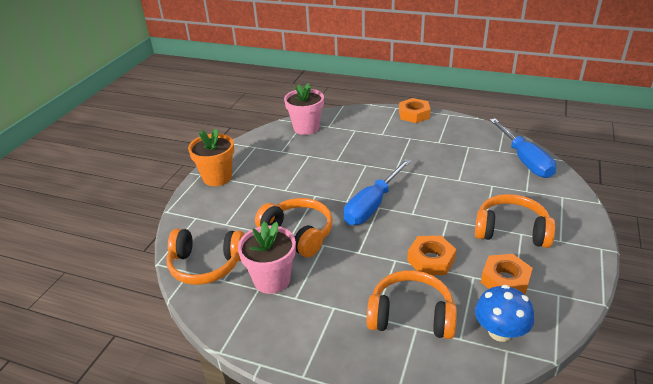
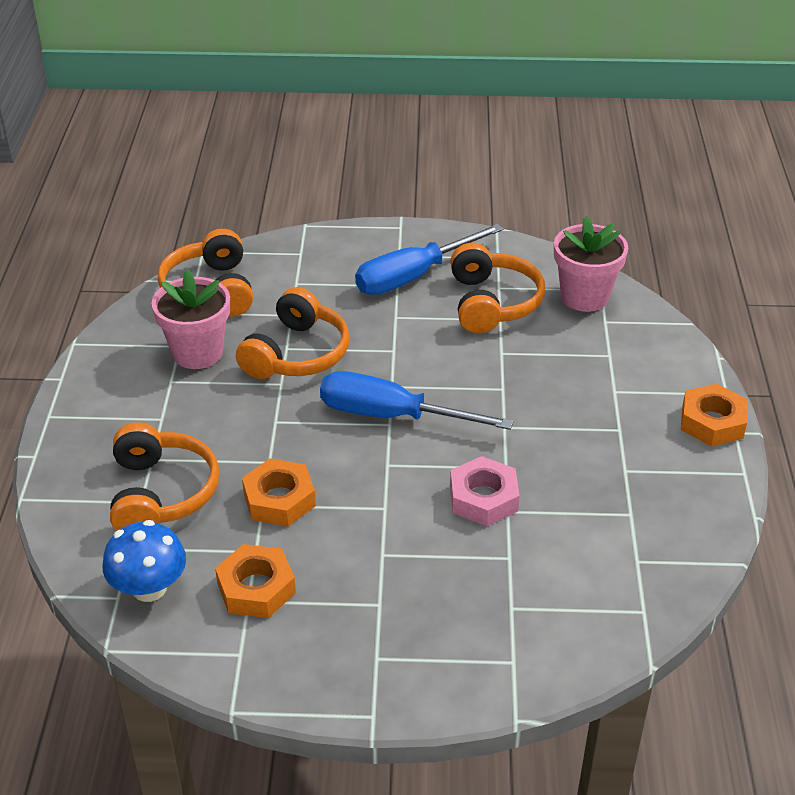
camera: 70 degrees right, 5 degrees up
orange flower pot [188,129,234,186] -> none
orange headphones [475,194,555,248] -> orange headphones moved to [451,243,545,334]
blue screwdriver [490,118,556,178] -> blue screwdriver moved to [355,224,504,295]
none -> pink nut [450,456,520,526]

